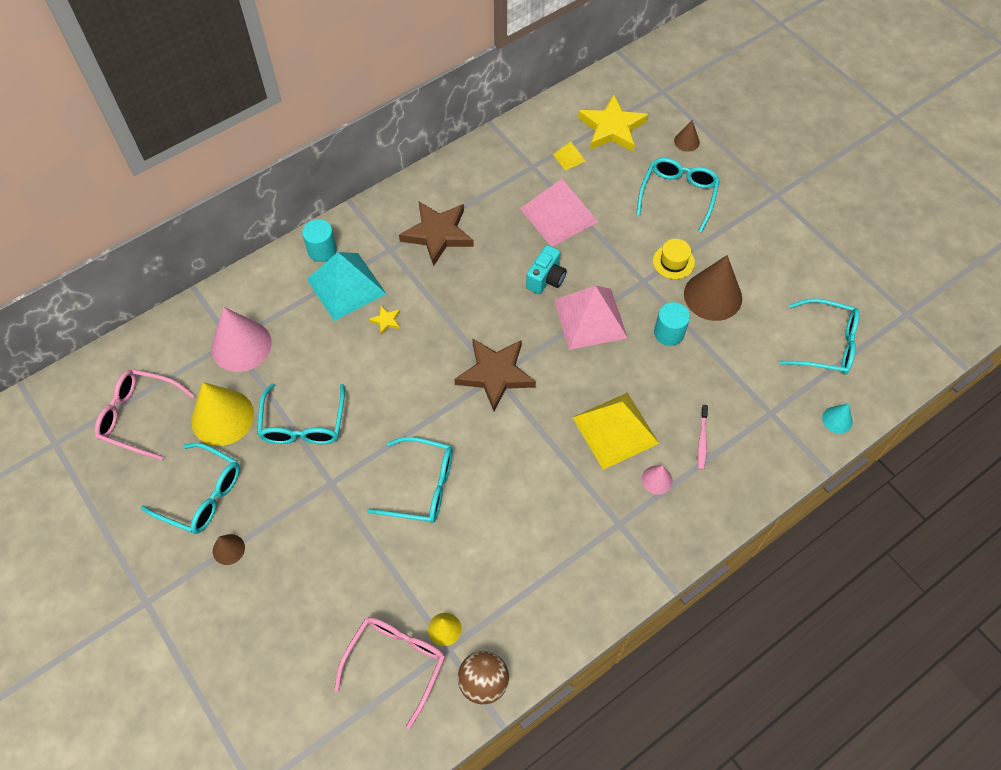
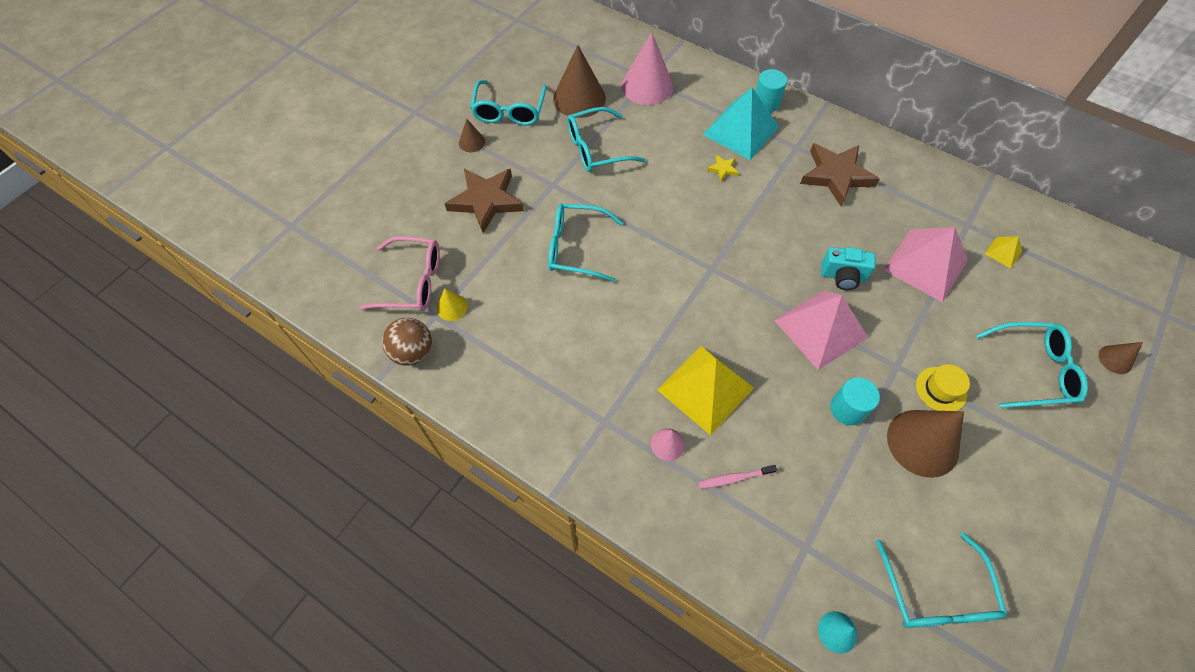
camera: 70 degrees right, 0 degrees up
pink glasses [94,369,195,460] -> none
yellow cone [191,382,254,446] -> brown cone [553,45,606,118]
turquoise glasses [367,437,453,523] -> turquoise glasses turned 105 degrees clockwise [548,204,623,282]
brown star [454,339,536,411] -> brown star moved to [445,169,524,233]
yellow star [578,95,648,152] -> none

